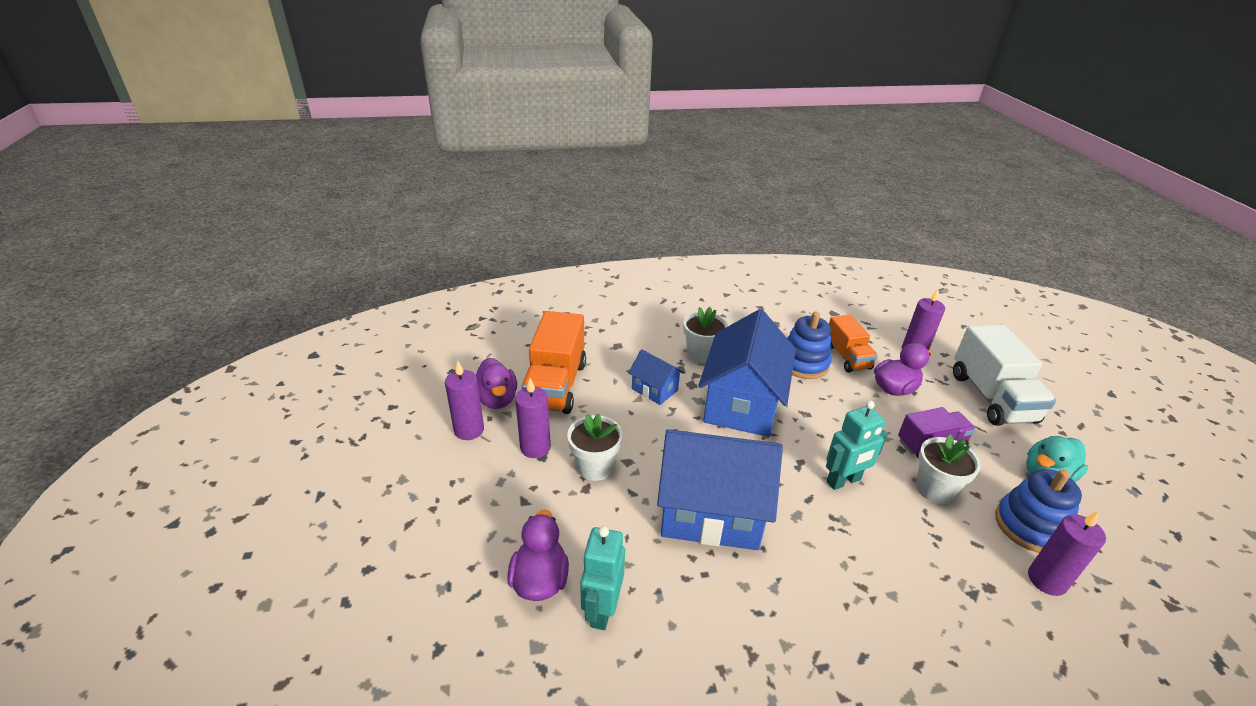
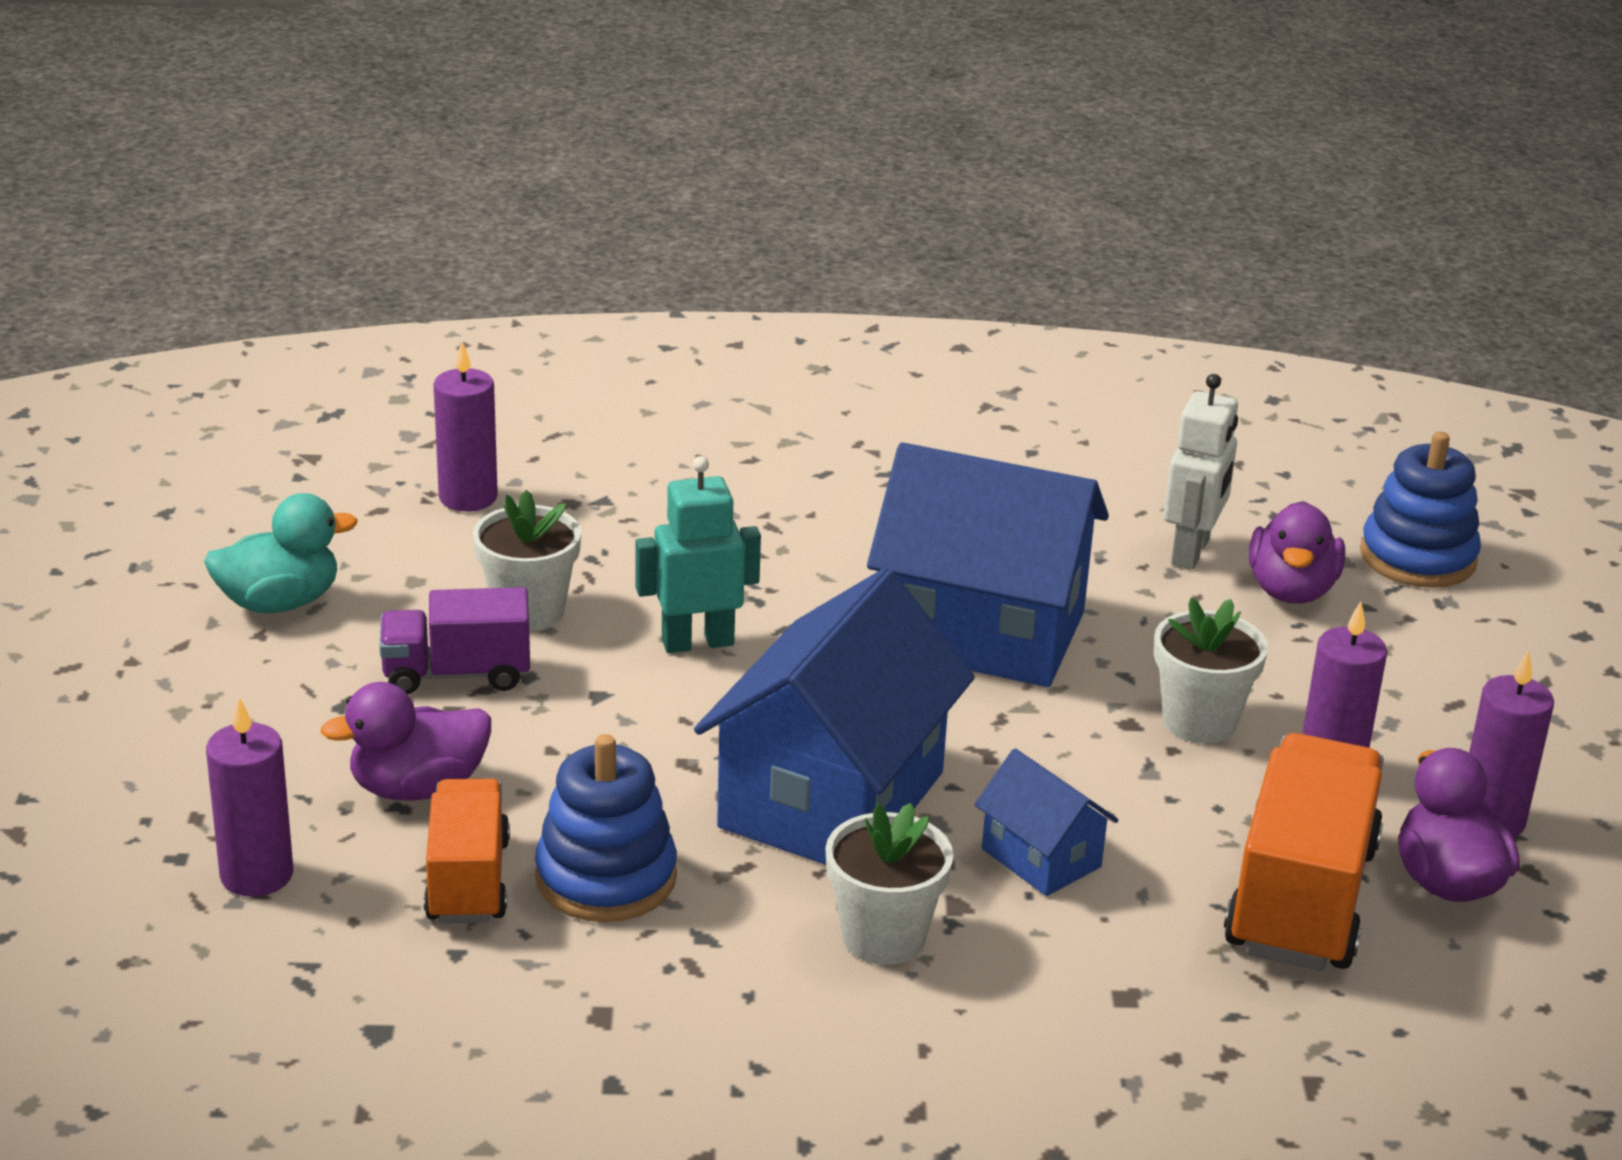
camera: 170 degrees left, 5 degrees down
turquoise robot [580,526,625,630] -> white robot [1163,374,1238,569]
white truck [953,325,1056,426] -> none
blue stacking toy [995,469,1082,553] -> blue stacking toy moved to [1360,432,1481,588]

